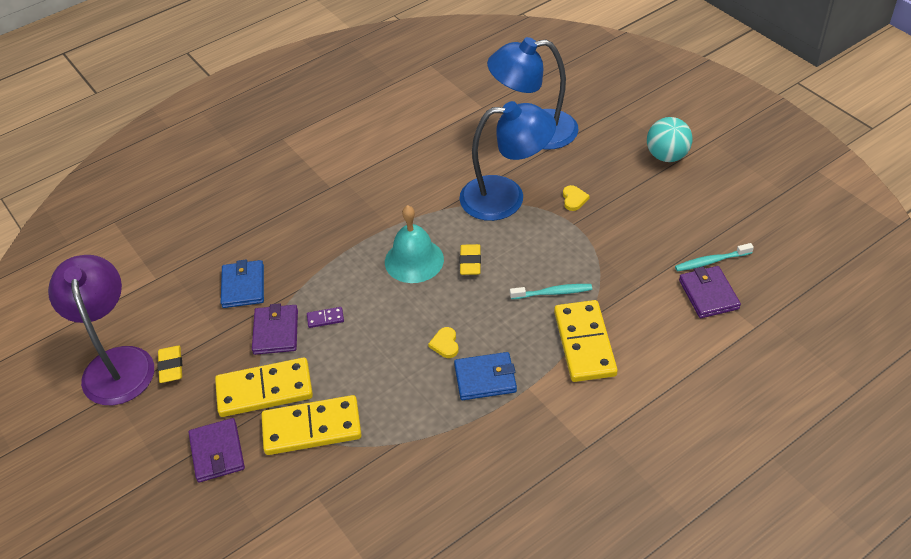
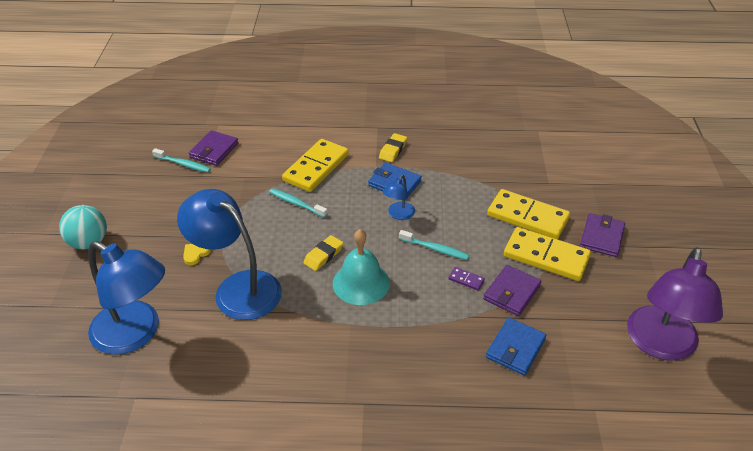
camera: 145 degrees left, 5 degrees down
yellow eraser [157,346,182,383] -> yellow eraser moved to [379,133,407,162]
yellow heart [428,327,459,358] -> blue lamp [383,175,415,220]
none -> turquoise toothbrush [399,230,469,260]

